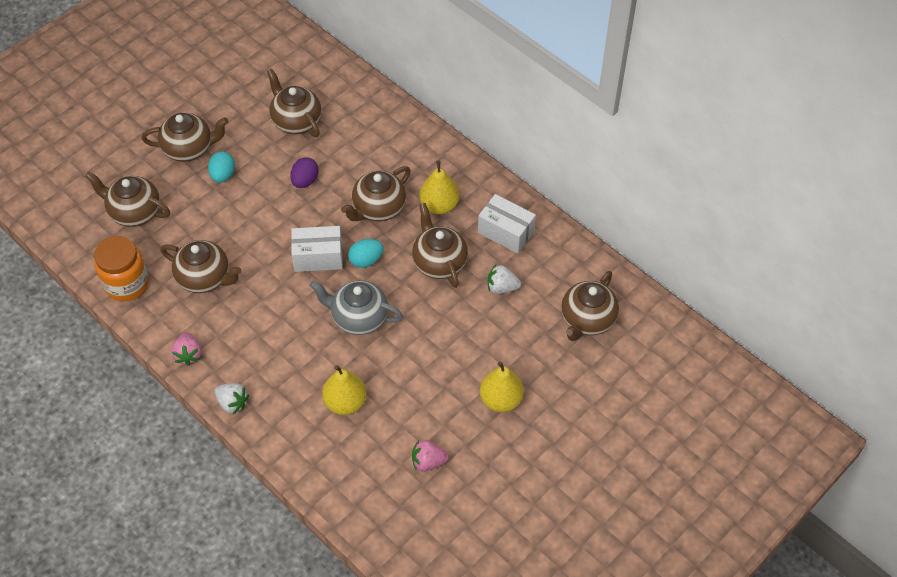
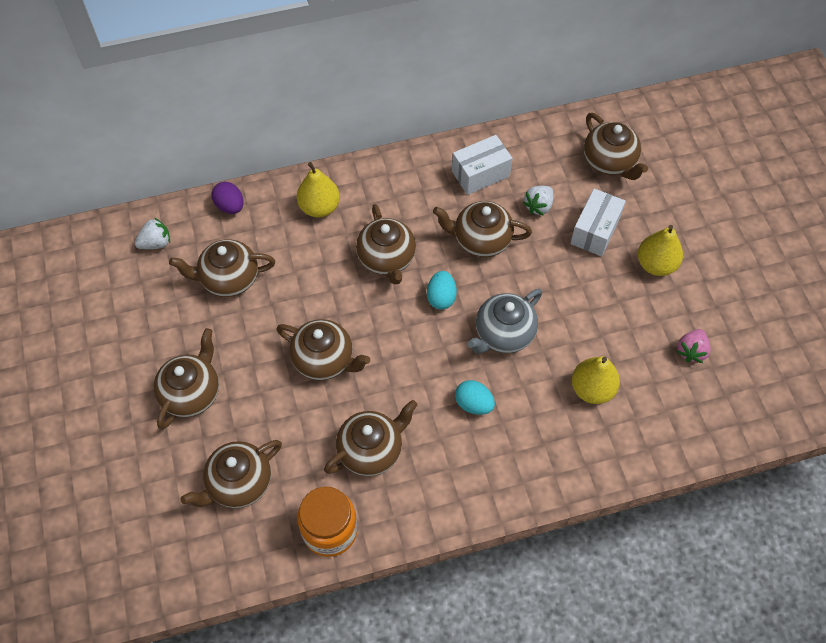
camera: 60 degrees left, 5 degrees up
pink strawberry [171,332,202,366] -> none
turquoise egg [208,151,235,183] -> turquoise egg moved to [455,380,495,415]
white strawberry [214,383,249,414] -> white strawberry moved to [135,218,170,249]
purple egg [290,157,319,188] -> purple egg moved to [212,182,244,214]
white box [291,226,343,272] -> white box moved to [570,188,626,257]
yellow pear [419,161,459,214] -> yellow pear moved to [297,162,340,218]
none -> brown teapot [276,319,370,380]

